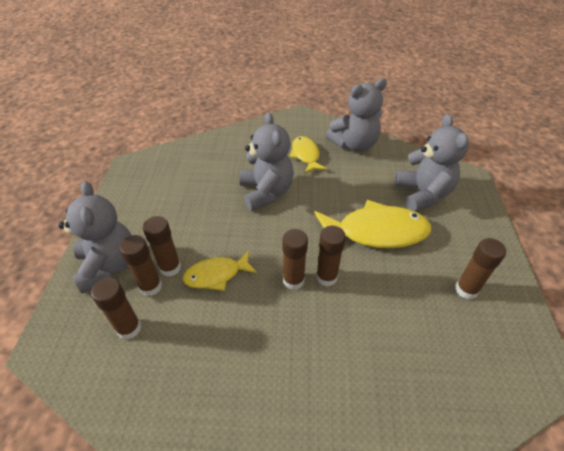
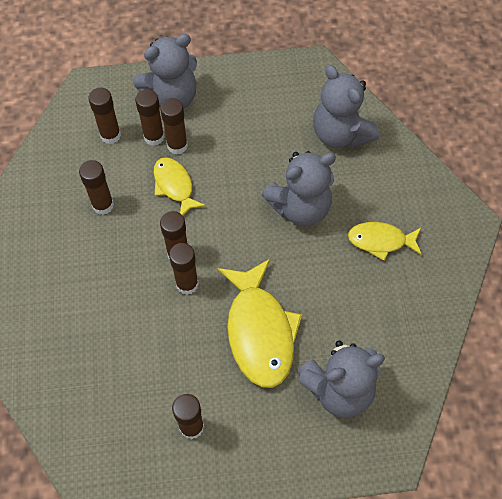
camera: 80 degrees right, 15 degrees up
yellow fish [290,136,327,173] -> yellow fish turned 150 degrees counterclockwise [348,222,422,261]
grey teddy bear [326,78,387,152] -> grey teddy bear moved to [313,65,379,148]
none -> brown glue stick [79,160,114,215]

